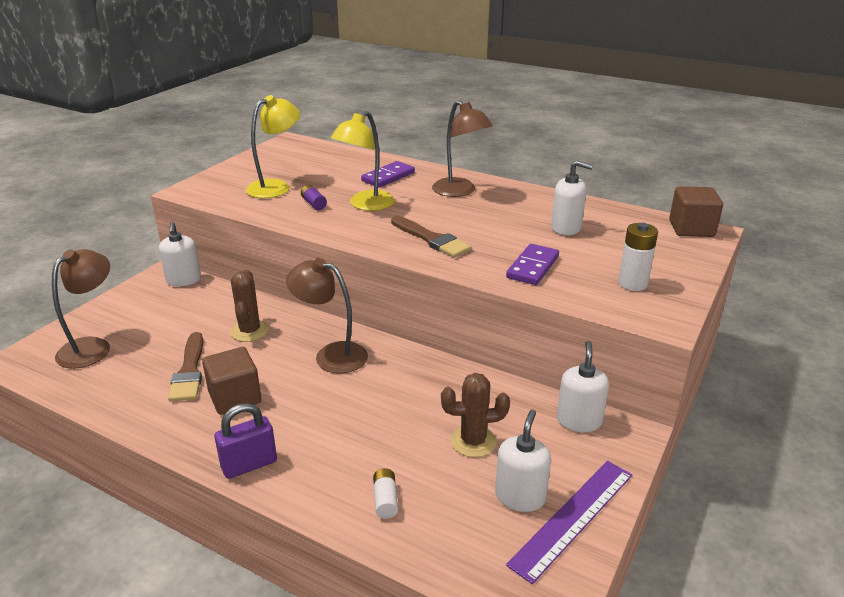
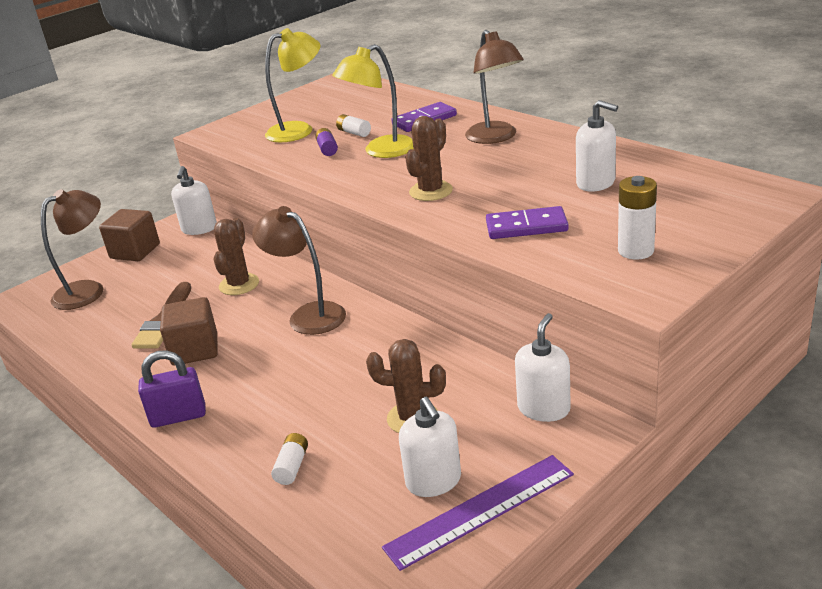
camera: 20 degrees right, 0 degrees up
brown brush [391,216,471,258] -> brown cactus [405,116,453,201]
white soap dispenser [495,410,551,512] -> white soap dispenser turned 120 degrees clockwise [399,397,461,497]
purple domino [506,244,559,285] -> purple domino turned 45 degrees clockwise [486,206,569,239]
brown cube [669,186,723,237] -> brown cube moved to [99,209,160,261]
none -> white battery [336,114,371,137]

